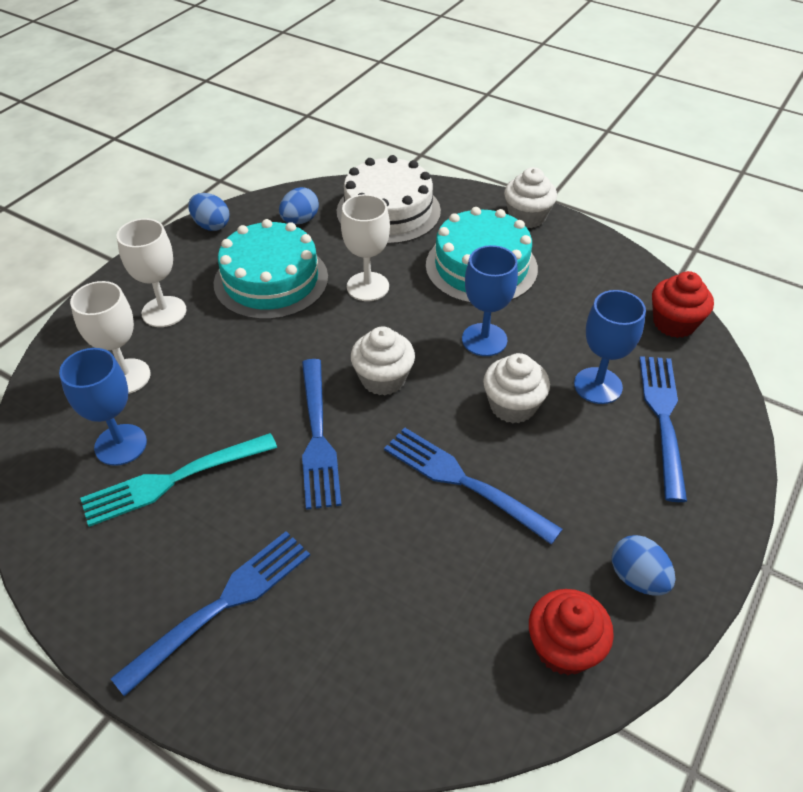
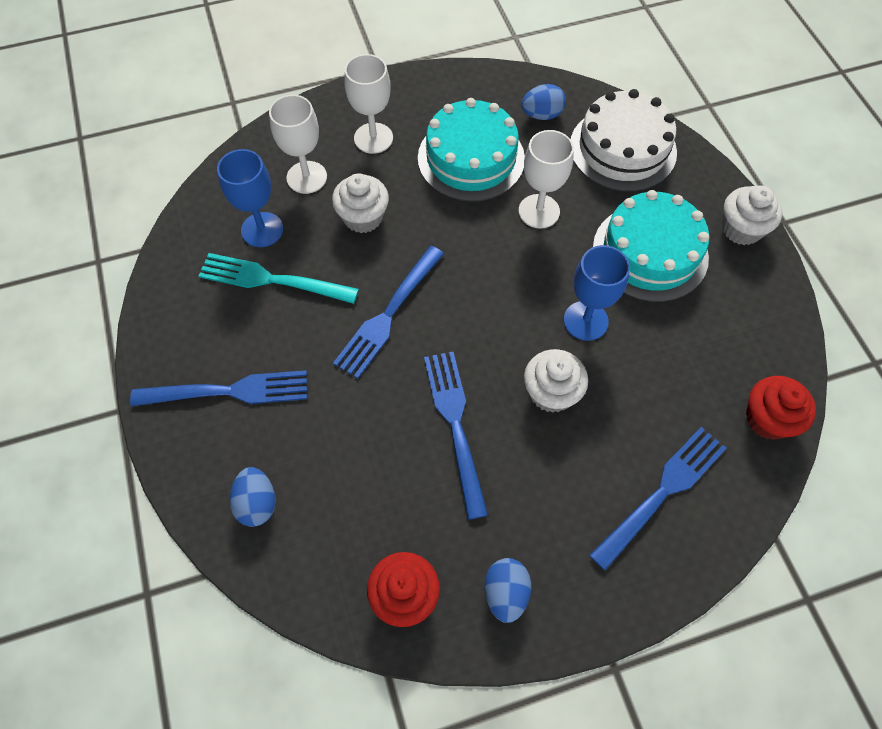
camera: 40 degrees right, 15 degrees up
blue egg [188,193,229,231] -> blue egg moved to [230,467,276,527]
white cupcake [351,327,415,395] -> white cupcake moved to [332,174,389,233]
blue goblet [574,290,646,404] -> none

